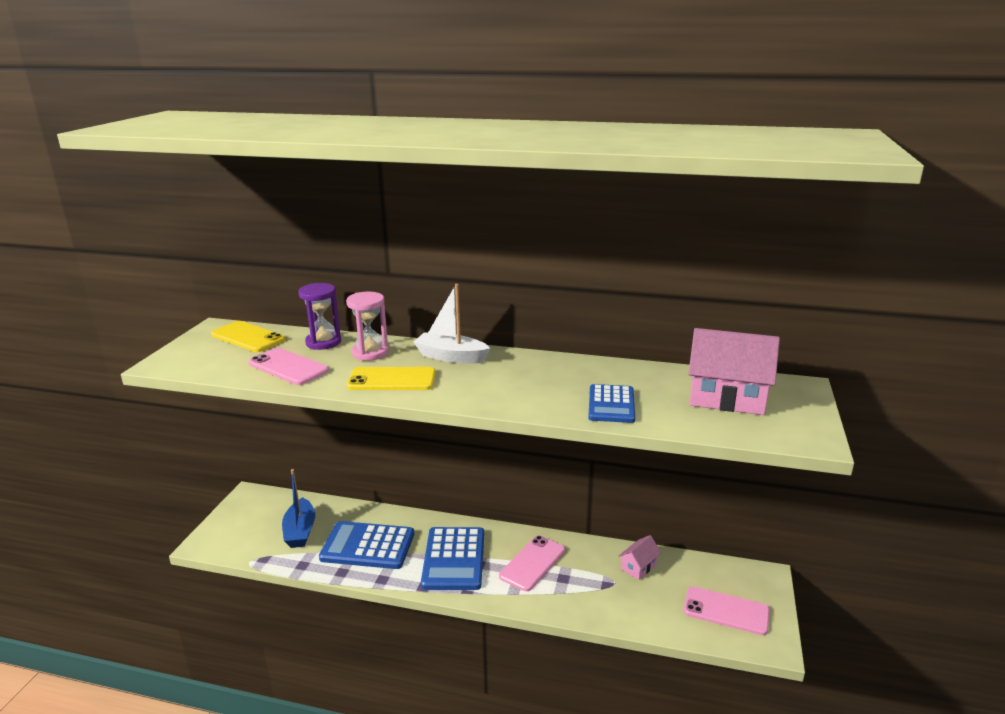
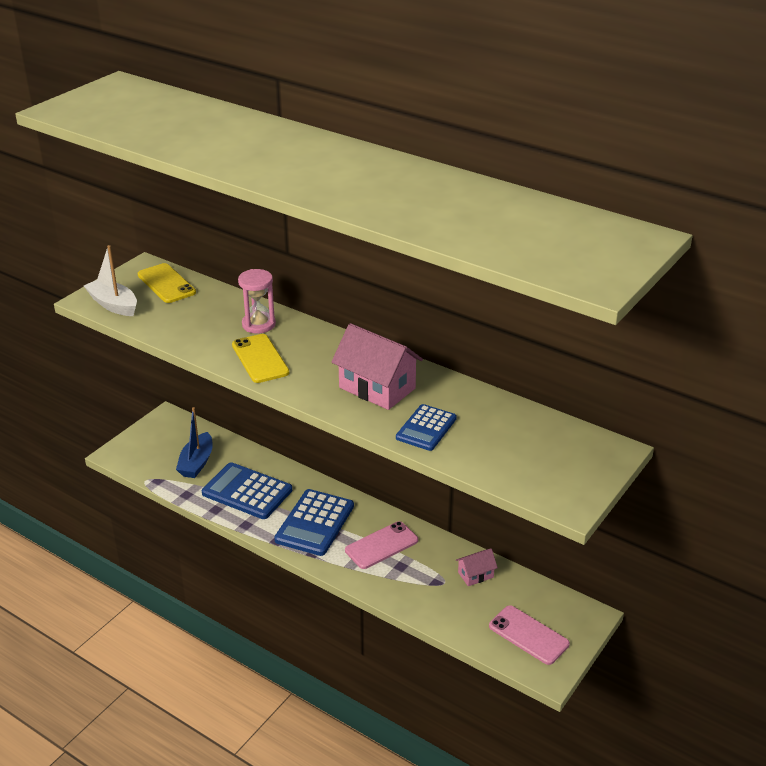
camera: 20 degrees right, 10 degrees up
pink phone [249,348,329,385] -> none
purple hourglass [298,283,341,350] -> none
yellow phone [347,367,436,390] -> yellow phone turned 45 degrees clockwise [232,334,289,383]
white boat [413,284,490,364] -> white boat moved to [84,245,137,316]
pink house [688,328,780,415] -> pink house moved to [331,323,423,410]

